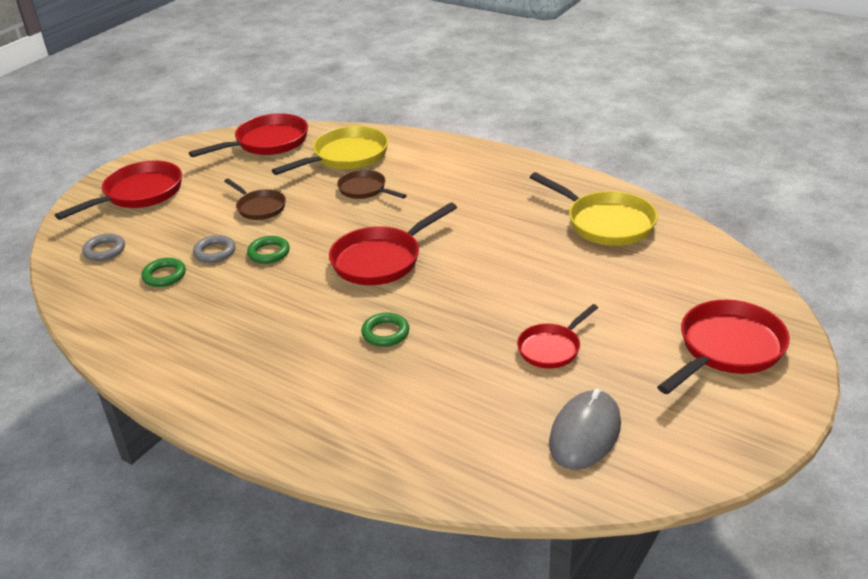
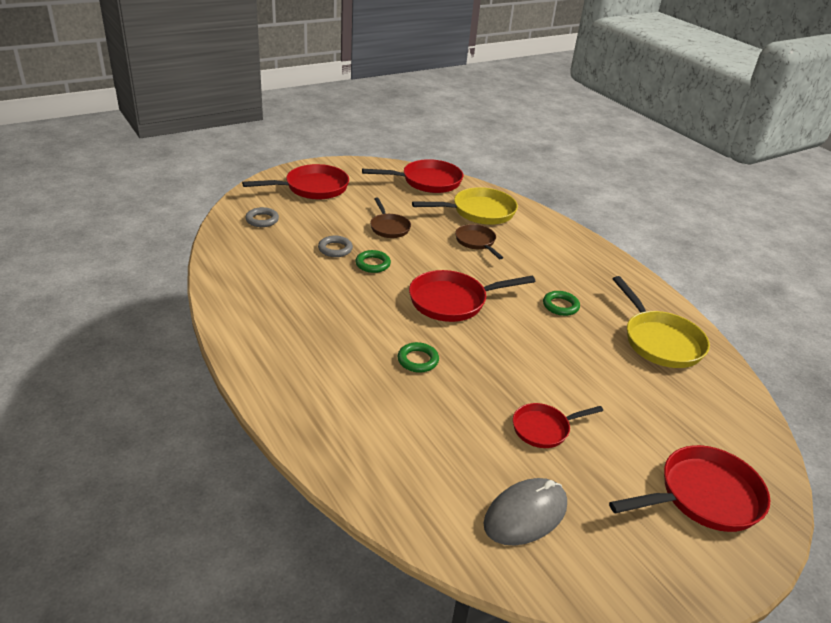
camera: 20 degrees right, 0 degrees up
green ring [142,258,186,287] -> green ring moved to [543,291,580,316]

